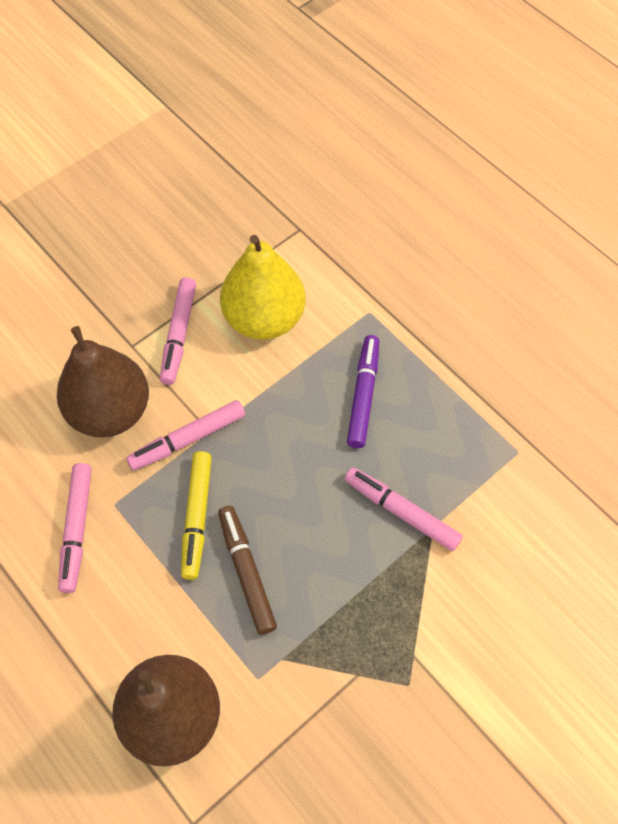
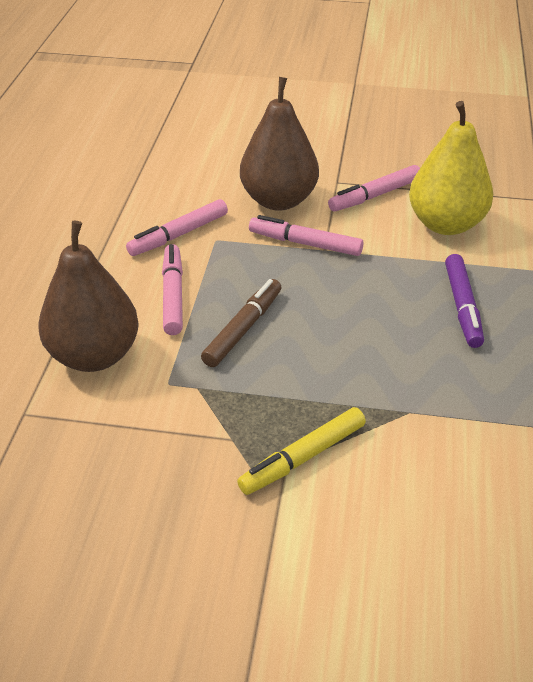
camera: 50 degrees right, 20 degrees down
yellow marker [181,451,212,580] -> yellow marker moved to [237,407,366,495]
pink marker [345,467,463,551] -> pink marker moved to [162,244,183,335]
purple marker [347,335,379,448] -> purple marker turned 120 degrees clockwise [445,254,484,348]

